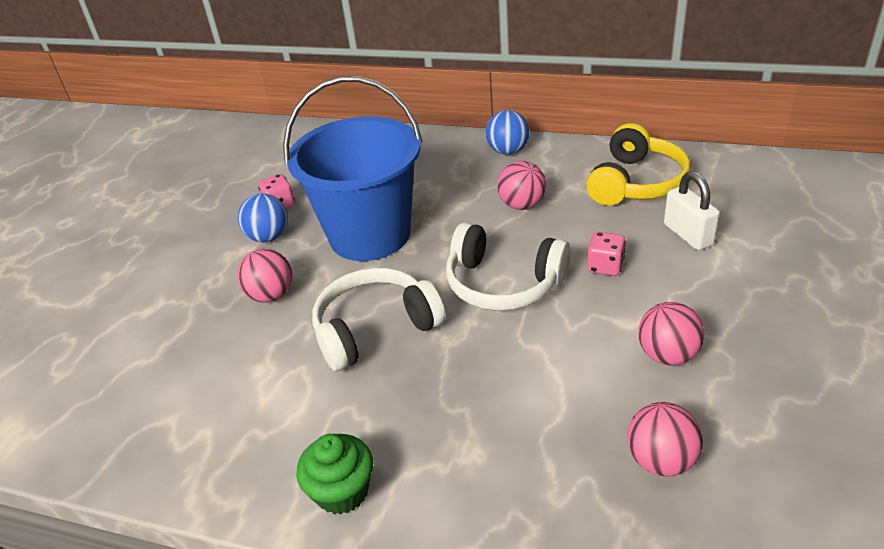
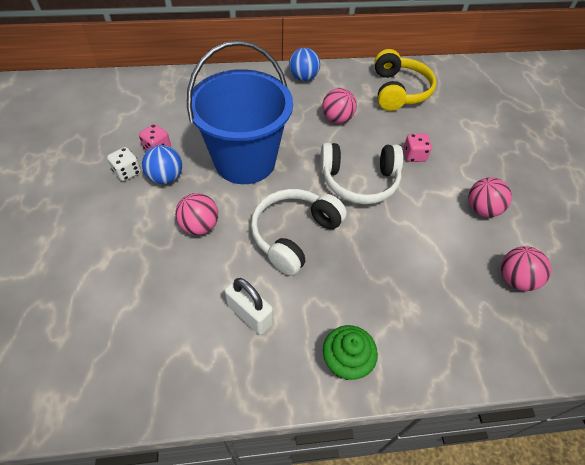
camera: 30 degrees left, 15 degrees up
white padlock [664,171,720,250] -> white padlock moved to [225,278,273,335]
none -> white dice [107,147,141,181]

